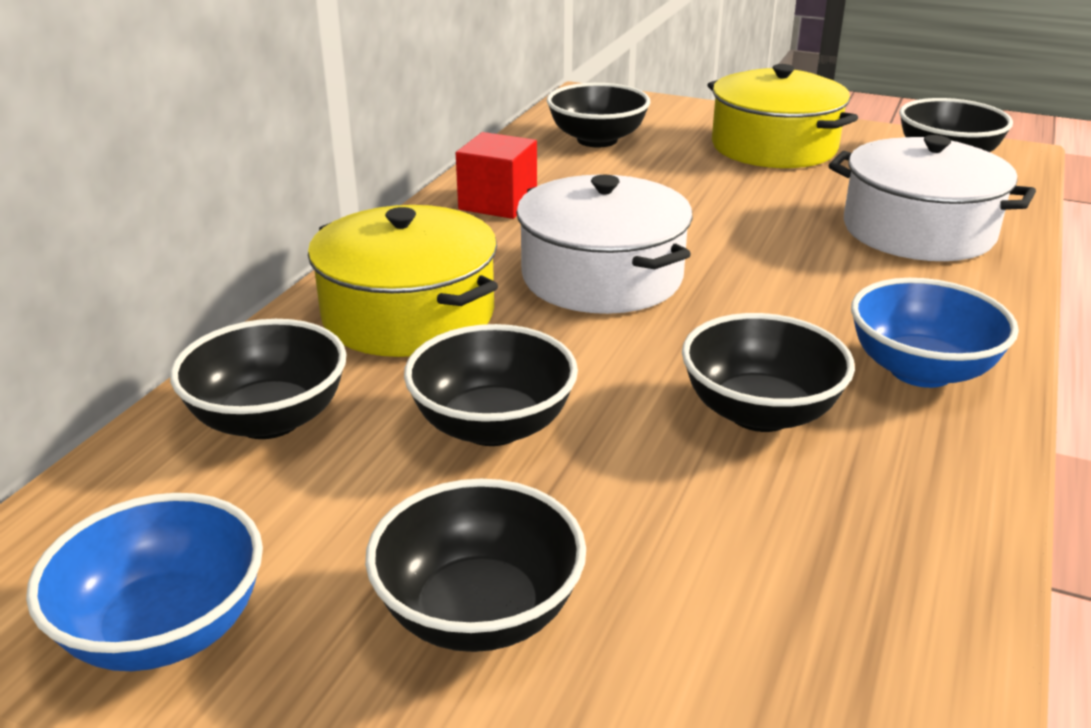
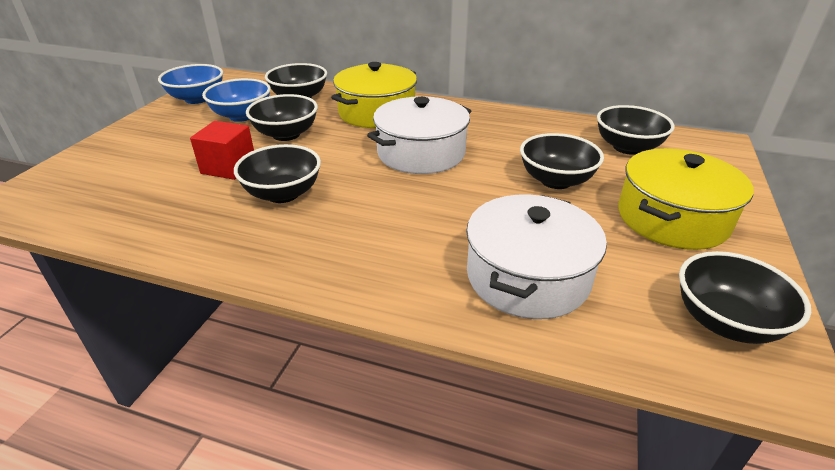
camera: 85 degrees right, 5 degrees up
black bowl [365,479,586,652] -> black bowl moved to [520,133,604,189]
red cube [456,132,537,219] -> red cube moved to [190,121,254,180]
blue bowl [851,278,1019,388] -> blue bowl moved to [202,78,271,122]

